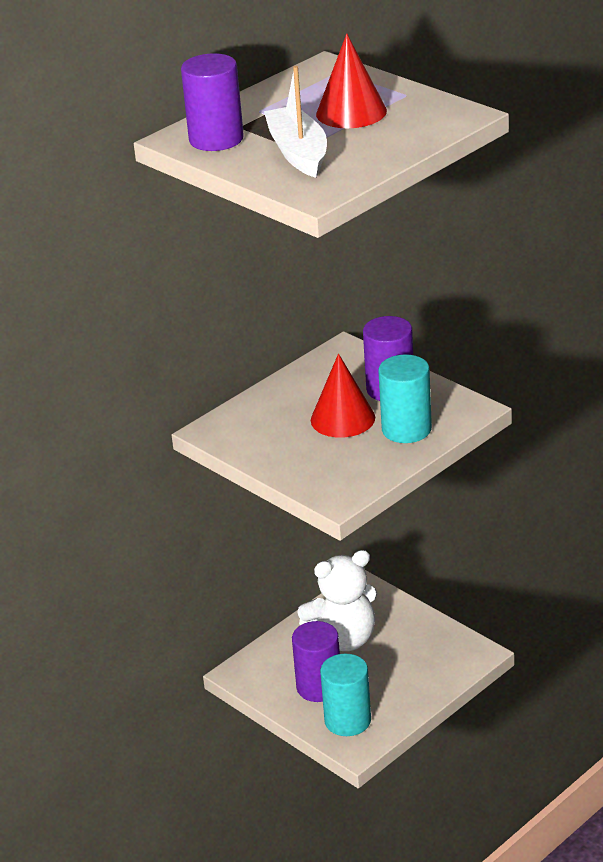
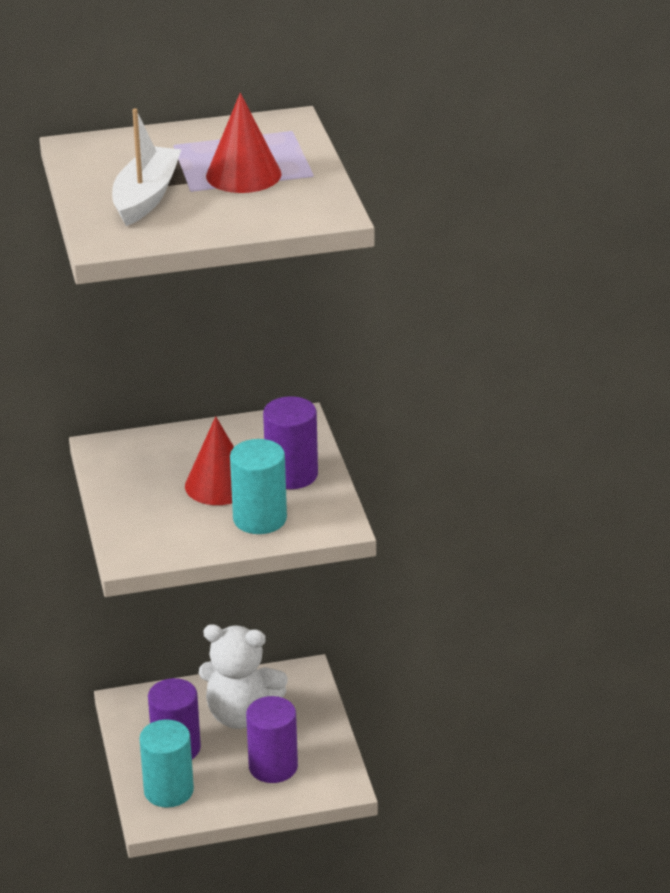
camera: 30 degrees right, 0 degrees up
purple cylinder [181,53,244,151] -> purple cylinder moved to [246,696,298,783]

